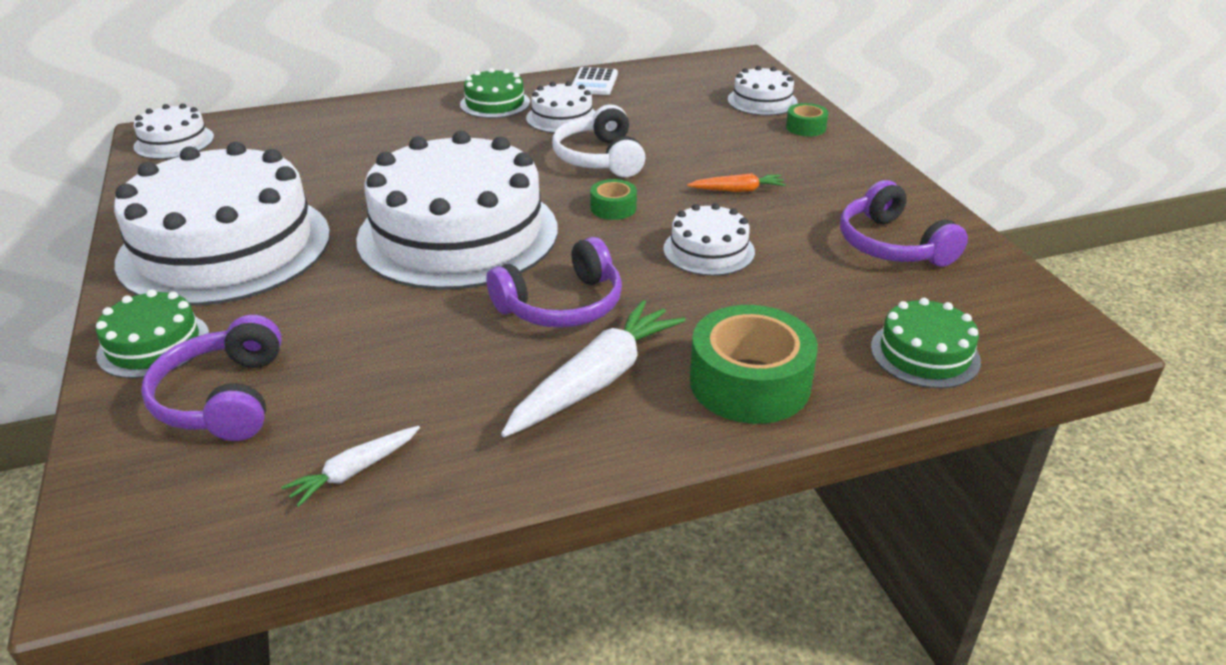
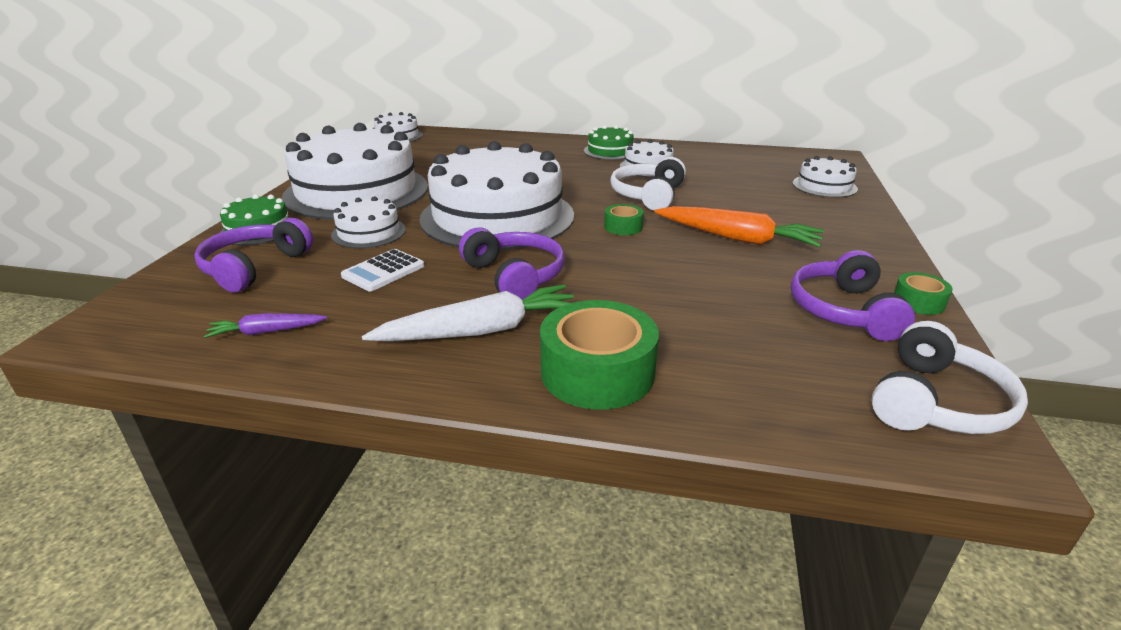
camera: 30 degrees right, 5 degrees down
white carrot [281,426,420,507] -> purple carrot [204,313,327,338]
purple headphones [486,237,622,328] -> purple headphones turned 120 degrees counterclockwise [459,227,565,300]
white calculator [572,67,618,95] -> white calculator moved to [341,249,424,291]
white cake [663,203,755,276] -> white cake moved to [331,196,406,248]
orange carrot [687,173,786,192] -> orange carrot [654,206,824,247], size x1.90
green tape [786,103,828,136] -> green tape moved to [894,272,952,315]
green cake [871,298,981,388] -> none
none -> white headphones [871,321,1028,434]

